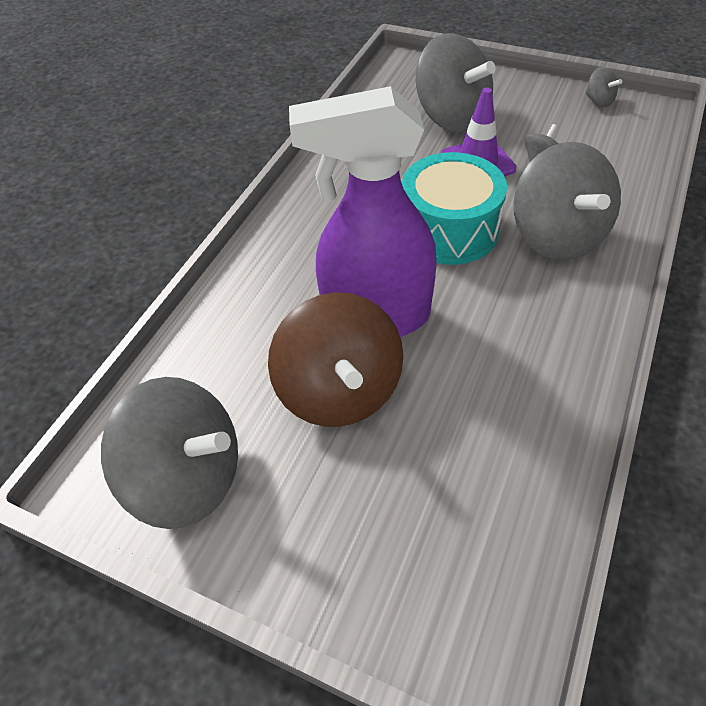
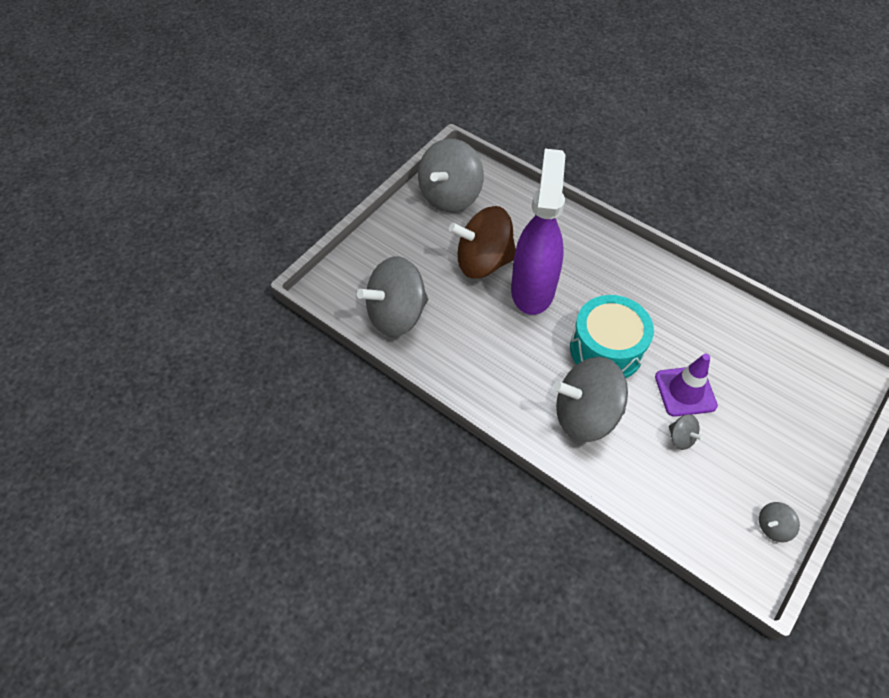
camera: 100 degrees right, 5 degrees up
grey spinning top [416,33,496,132] -> grey spinning top moved to [357,256,428,337]

